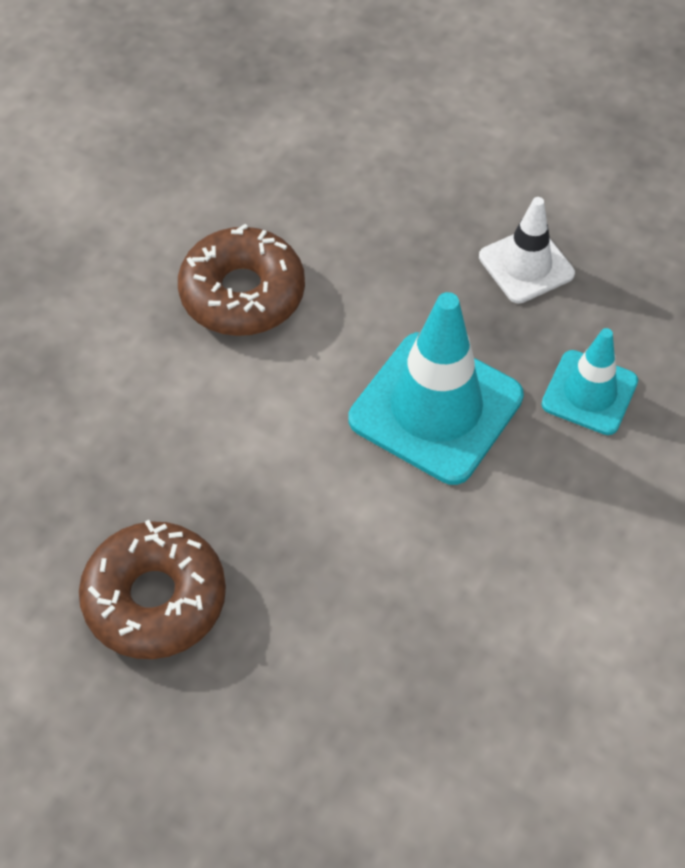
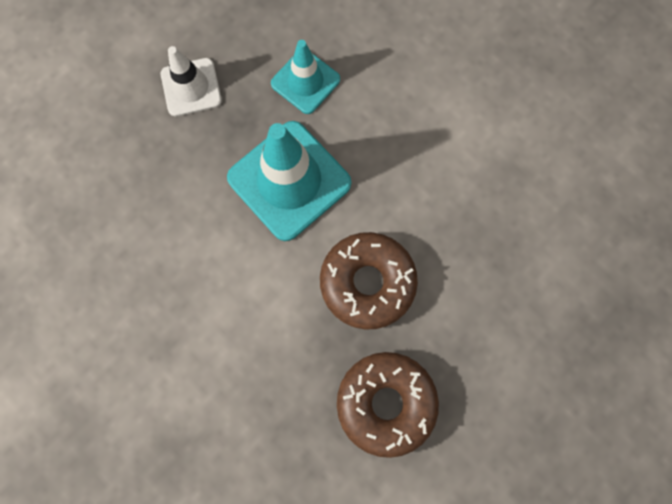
camera: 75 degrees left, 20 degrees up
brown donut [178,224,305,336] -> brown donut moved to [320,232,418,330]

